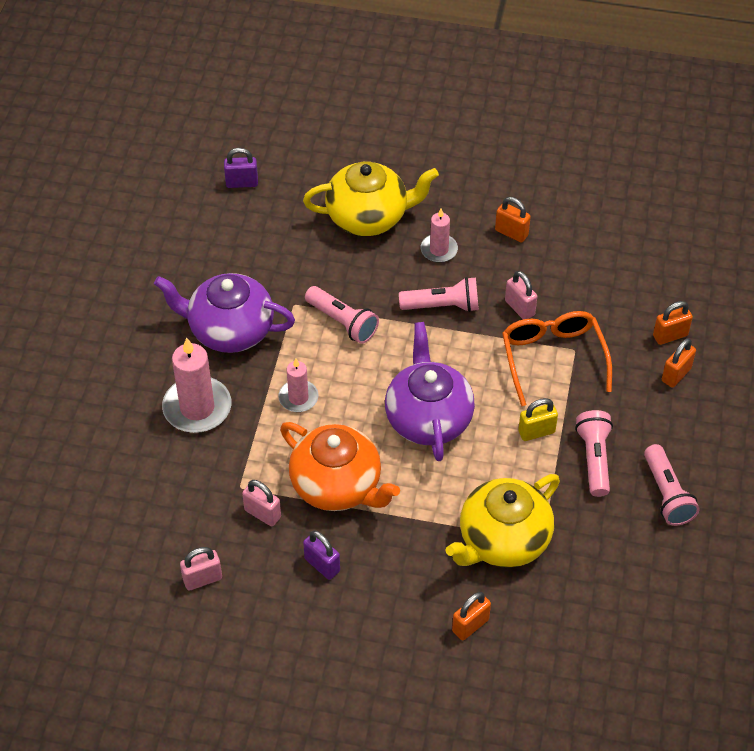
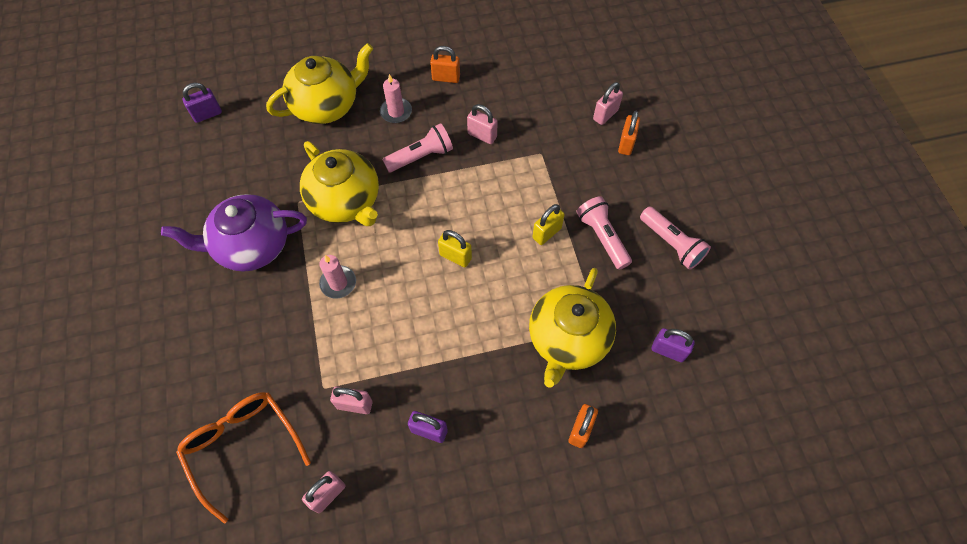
camera: 25 degrees left, 10 degrees up
pink candle [162,338,231,433] -> none
orange teapot [280,422,400,511] -> none
pink flashlight [305,286,379,344] -> yellow teapot [300,141,379,226]
purple teapot [385,322,475,461] -> yellow padlock [438,230,472,267]
orange glasses [502,311,612,407] -> orange glasses moved to [176,392,311,523]
orange padlock [653,301,693,345] -> pink padlock [593,82,623,125]
none -> purple padlock [652,328,695,362]

